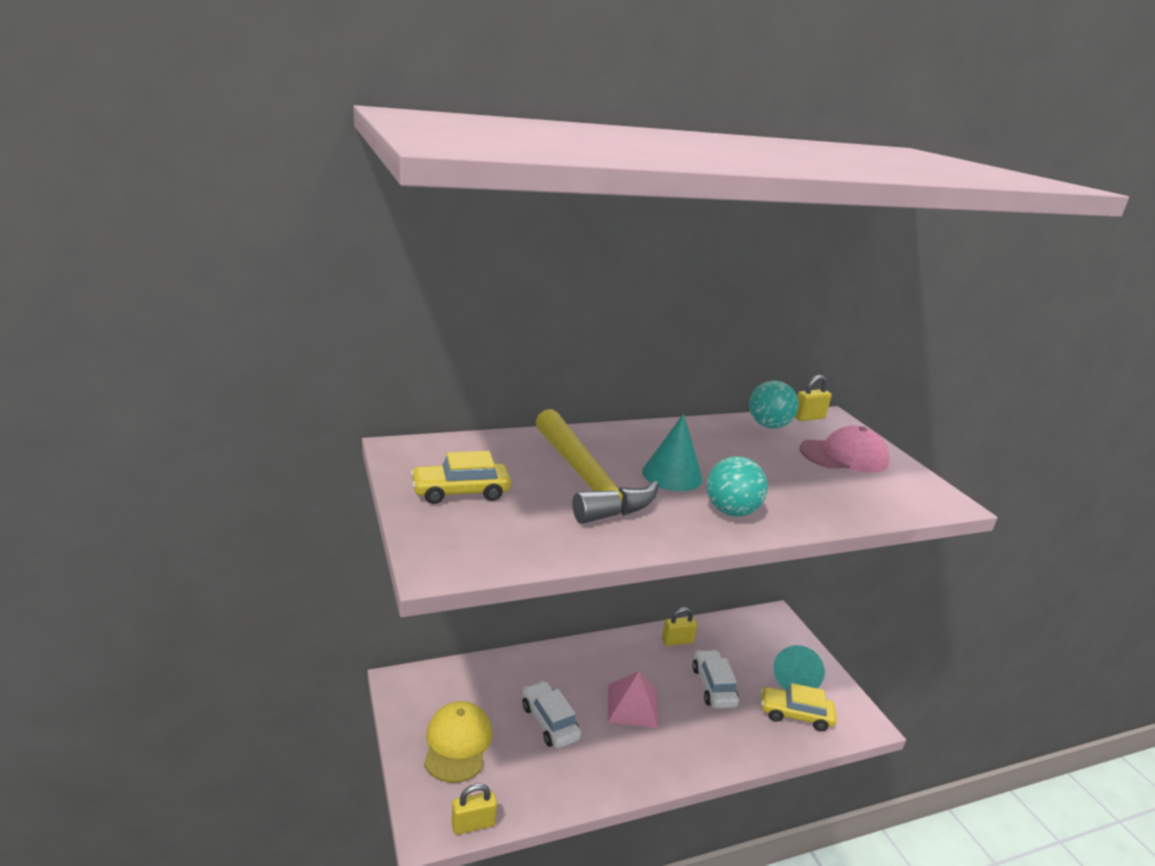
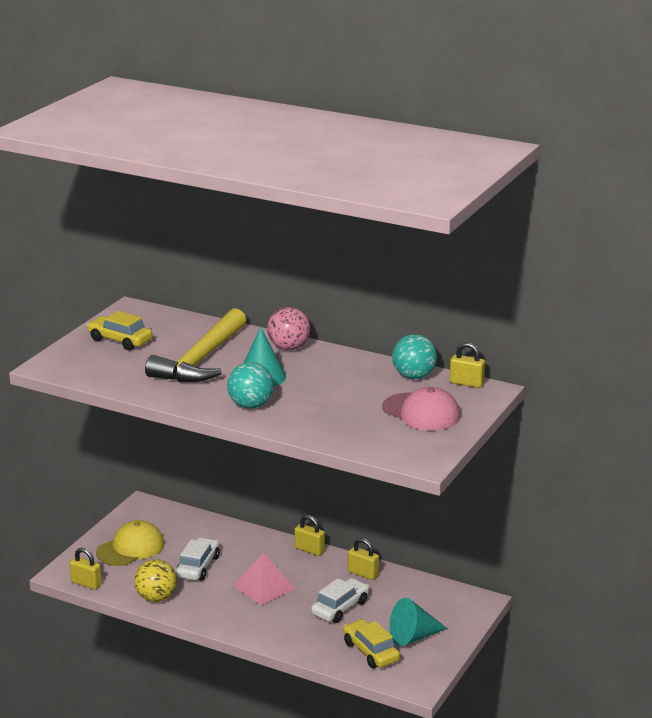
camera: 50 degrees right, 0 degrees up
none -> yellow ball [134,559,177,602]
none -> pink ball [267,307,310,350]
none -> yellow padlock [294,515,325,556]

